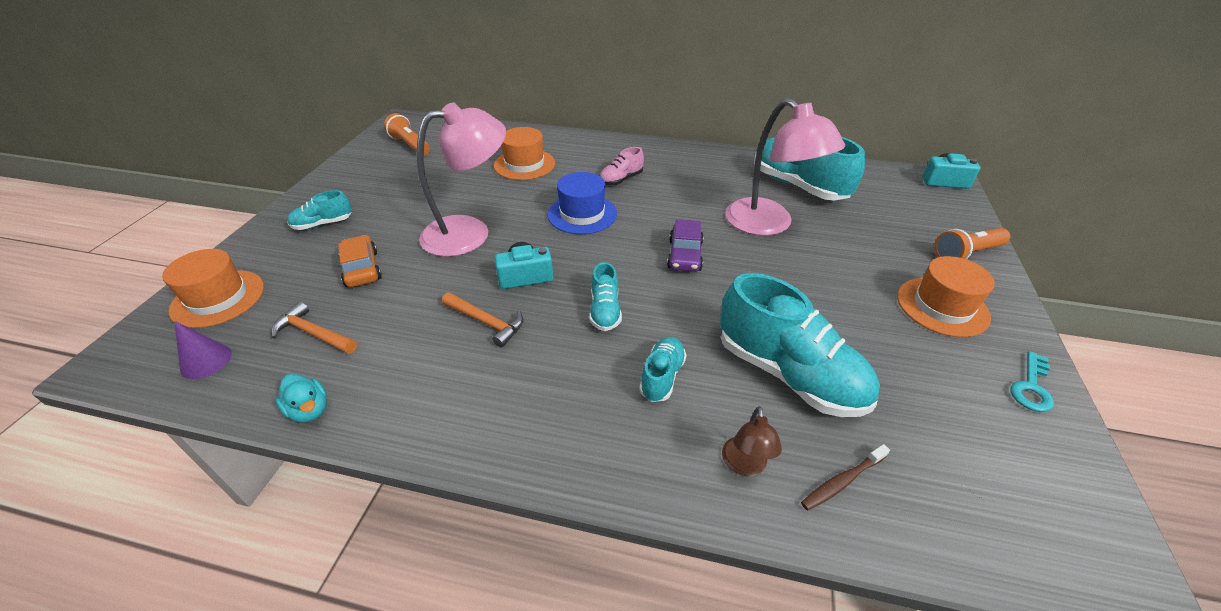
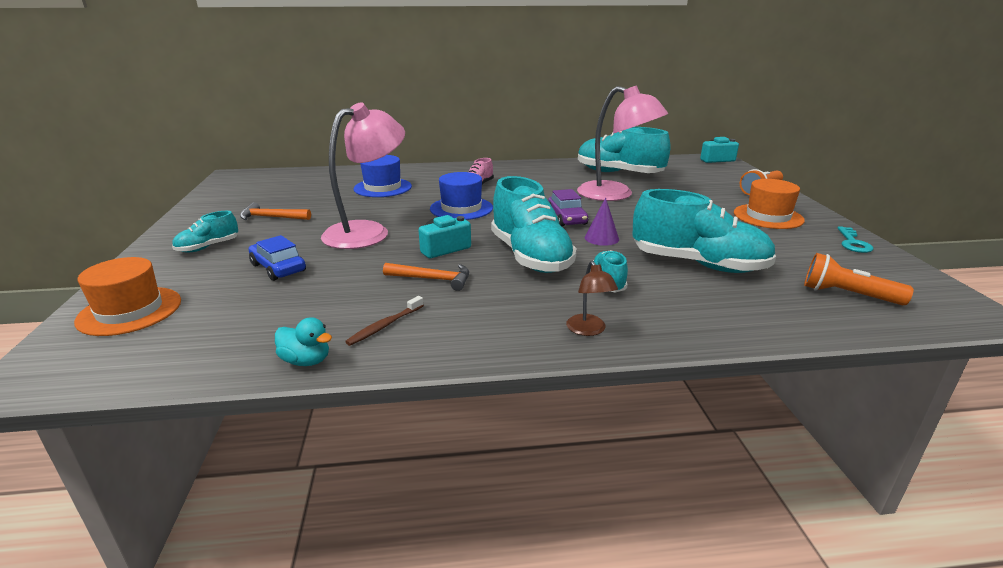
camera: 20 degrees left, 15 degrees down
purple cone [174,321,232,379] -> purple cone moved to [585,197,619,246]
orange hammer [271,302,357,354] -> orange hammer moved to [240,202,311,220]
orange car [338,235,382,287] -> blue car [249,235,306,281]
orange flashlight [384,113,430,155] -> orange flashlight moved to [804,253,914,305]
orange hat [494,127,555,180] -> blue hat [353,155,412,197]
turquoise shoe [589,262,622,331] -> turquoise shoe [491,176,577,273], size x2.04
brown lamp [722,406,782,476] -> brown lamp moved to [566,261,618,336]
brown toothbrush [801,444,890,510] -> brown toothbrush moved to [345,296,424,346]

